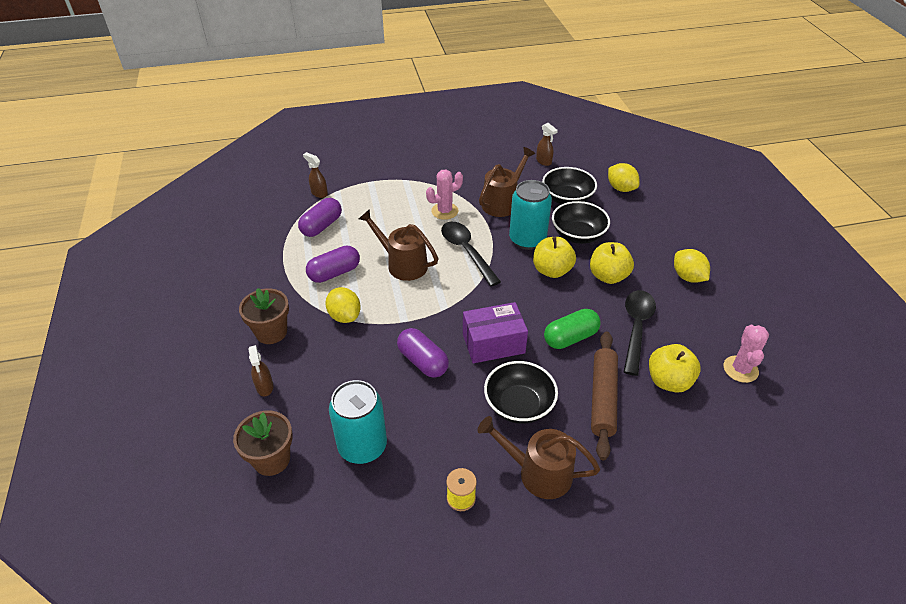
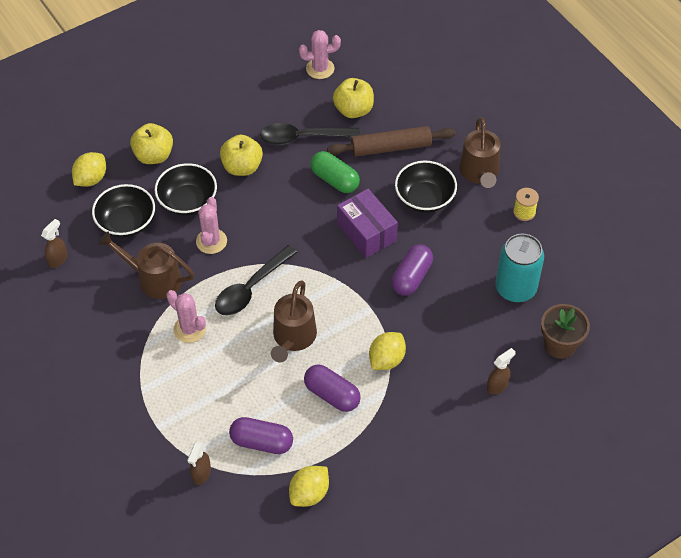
camera: 110 degrees left, 10 degrees up
brown flower pot [239,288,289,344] -> none
turquoise can [509,180,552,250] -> pink cactus [196,197,227,254]
yellow apple [533,237,576,278] -> yellow apple moved to [130,123,173,164]
yellow lemon [674,249,710,283] -> yellow lemon moved to [289,466,329,507]

